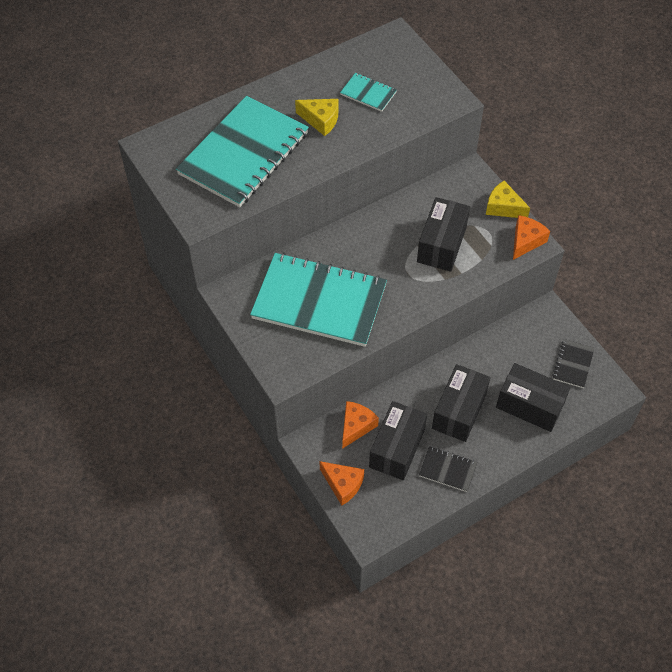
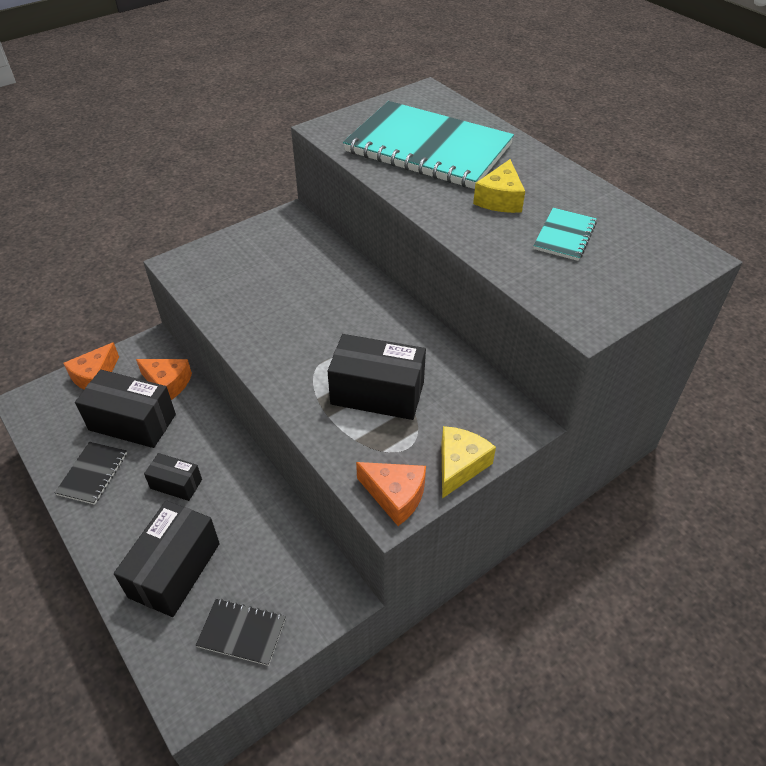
camera: 85 degrees right, 10 degrees down
turquoise notebook [250,253,387,347] -> none
black box [432,364,491,442] -> black box [144,453,202,501], size x0.56

